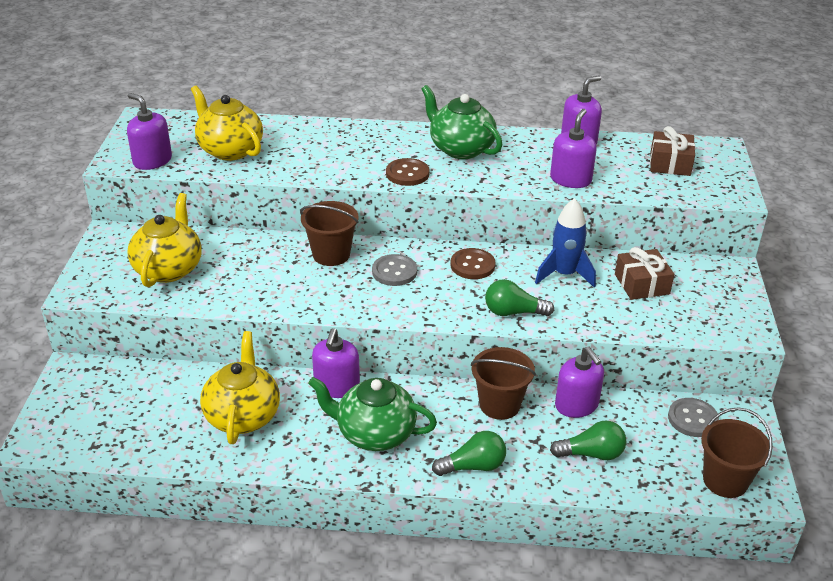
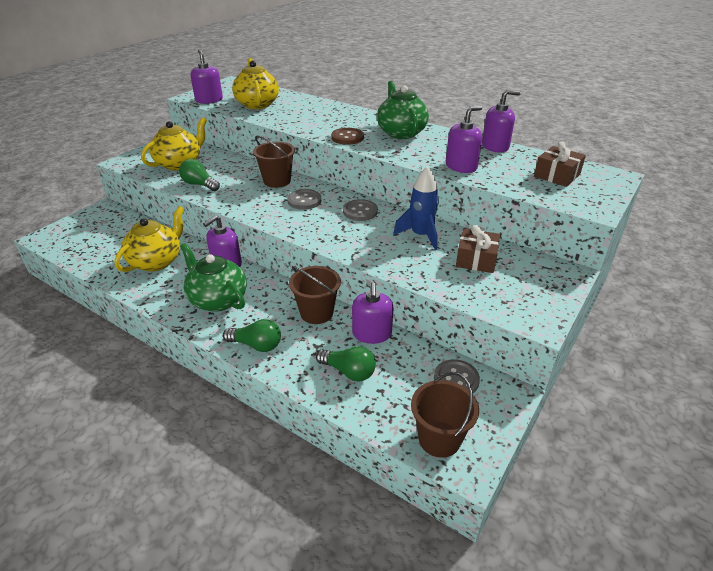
camera: 30 degrees right, 0 degrees up
brown button [450,248,496,279] -> grey button [343,199,378,221]
green light bulb [485,279,554,316] -> green light bulb moved to [179,159,220,191]

